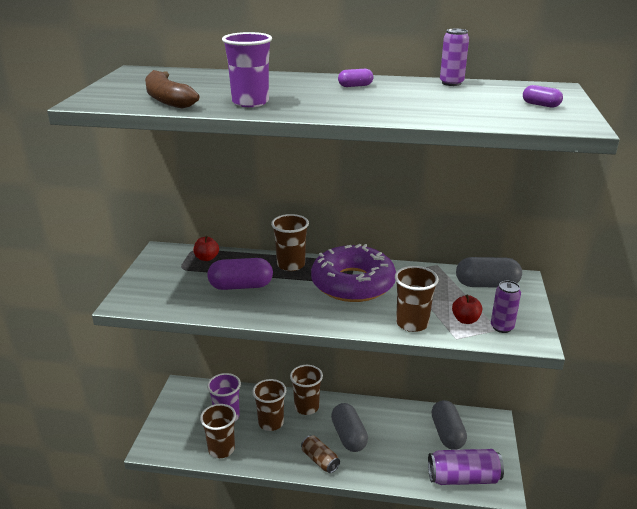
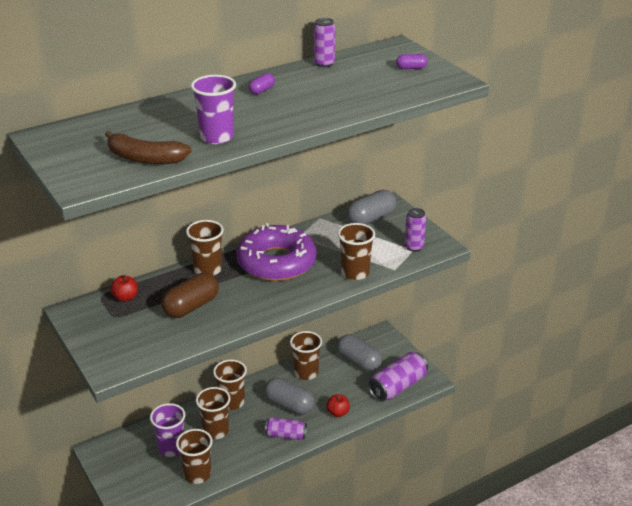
camera: 40 degrees left, 5 degrees up
purple capsule [207,258,273,290] -> brown capsule [161,273,219,318]
brown can [301,435,340,473] -> purple can [265,417,307,440]
red apple [452,294,482,324] -> red apple moved to [326,394,350,417]
none -> brown cup [290,331,322,380]

